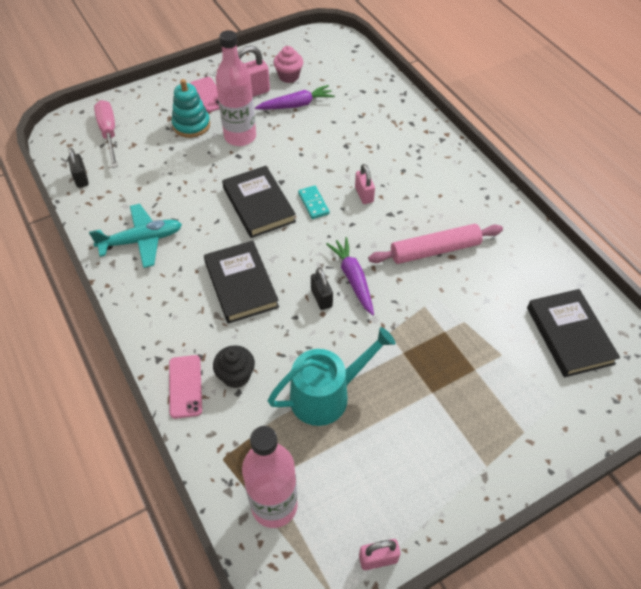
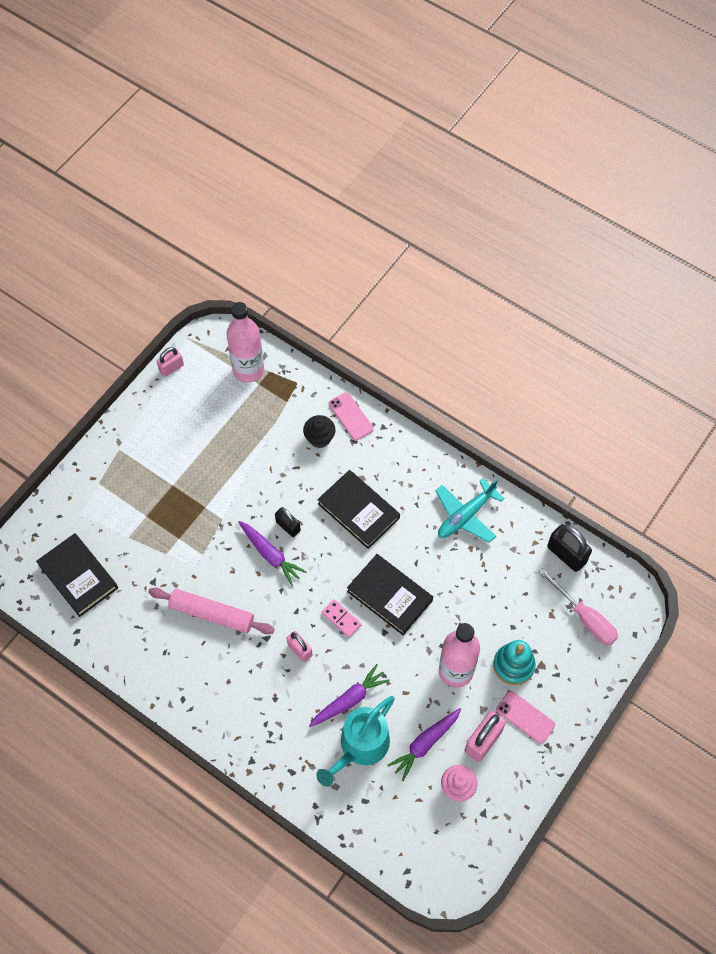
camera: 155 degrees right, 10 degrees up
black padlock [68,148,89,188] -> black padlock [547,524,592,572], size x1.56
turquoise watering can [268,327,396,426] -> turquoise watering can moved to [317,696,395,787]
turquoise domino [298,185,330,219] -> pink domino [322,599,362,637]
pink rolling pin [368,224,503,264] -> pink rolling pin turned 60 degrees clockwise [148,588,275,634]
none -> purple carrot [309,664,390,727]

